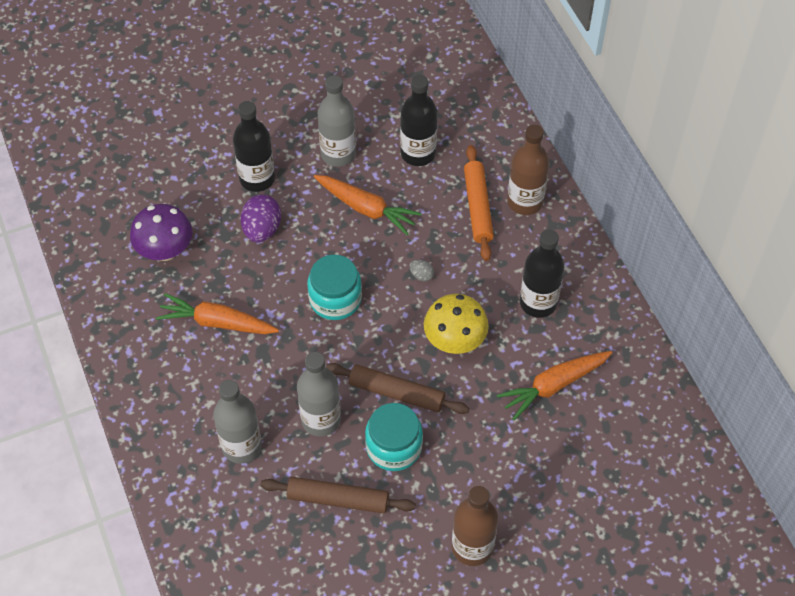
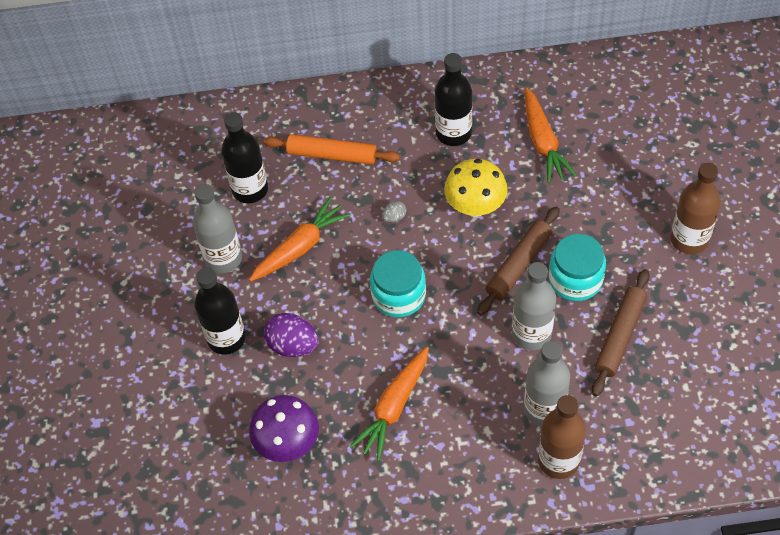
camera: 70 degrees left, 0 degrees up
brown bottle [507,125,549,215] -> brown bottle moved to [538,395,586,479]

